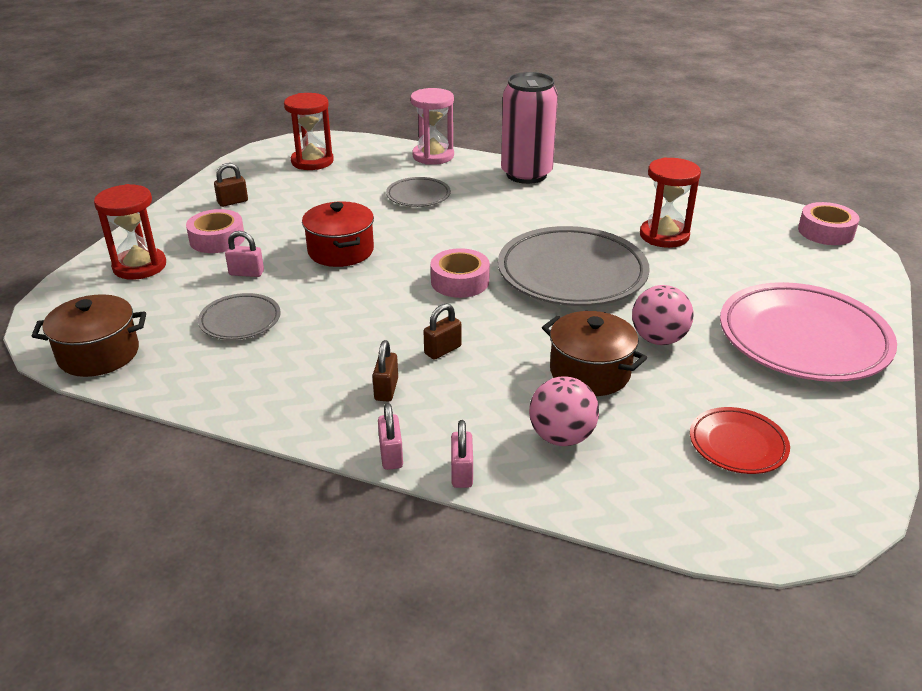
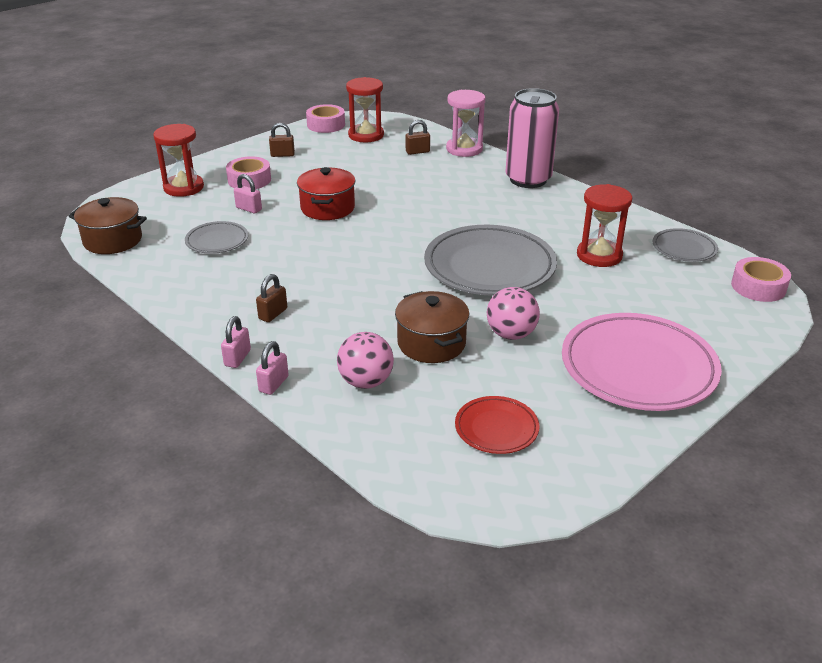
camera: 25 degrees right, 0 degrees up
grey plate [386,177,451,207] -> grey plate moved to [653,228,718,262]
brown padlock [423,303,462,360] -> brown padlock moved to [406,120,430,155]
pink tape [430,248,490,298] -> pink tape moved to [306,104,345,133]

